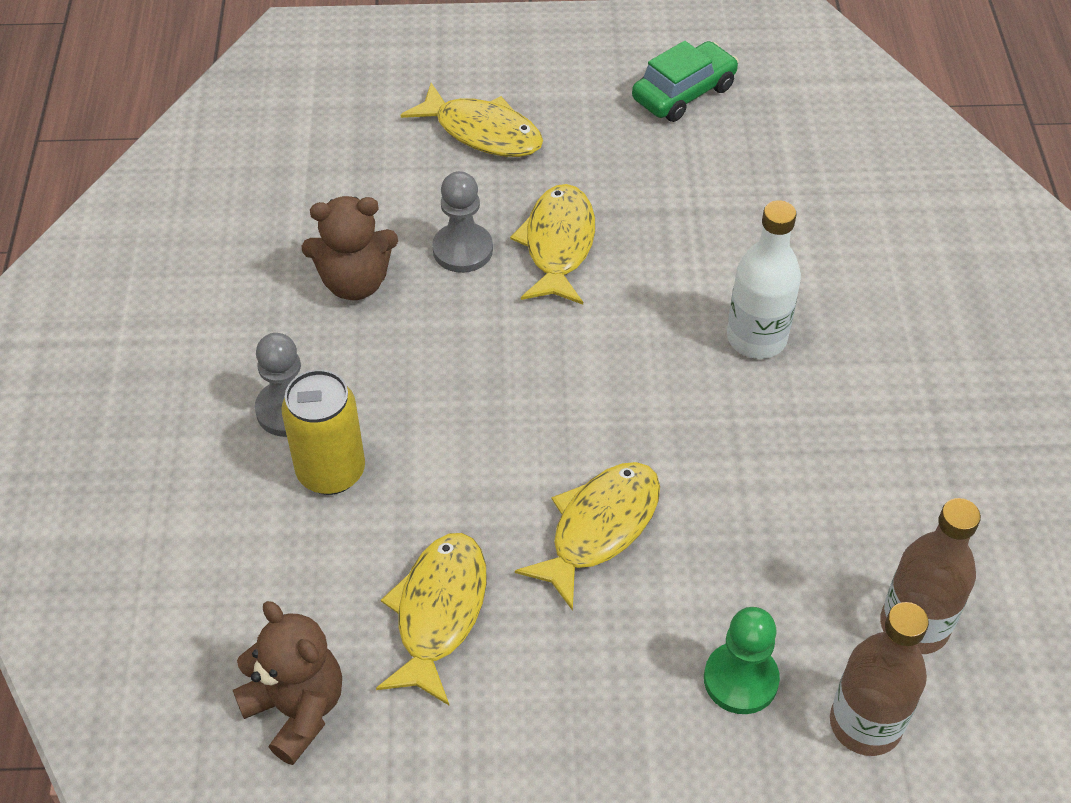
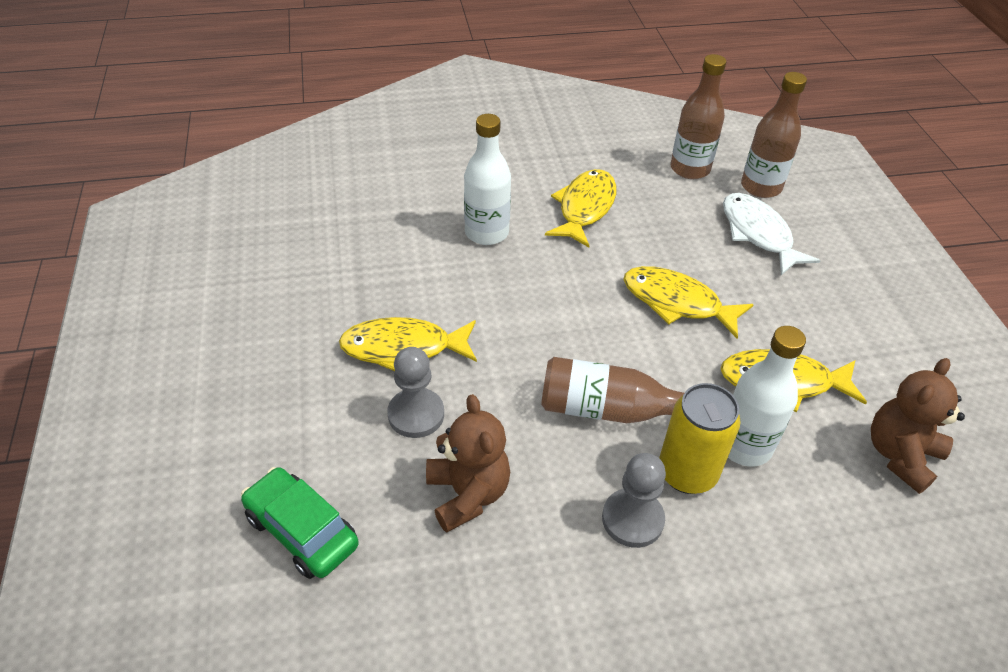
camera: 100 degrees left, 5 degrees down
yellow fish [401,83,543,157] -> yellow fish moved to [545,169,617,247]
green car [632,41,739,122] -> green car moved to [241,467,359,579]
green pawn [704,607,780,714] -> white fish [723,193,821,275]
none -> brown bottle [541,357,684,423]
none -> white bottle [728,326,806,467]

